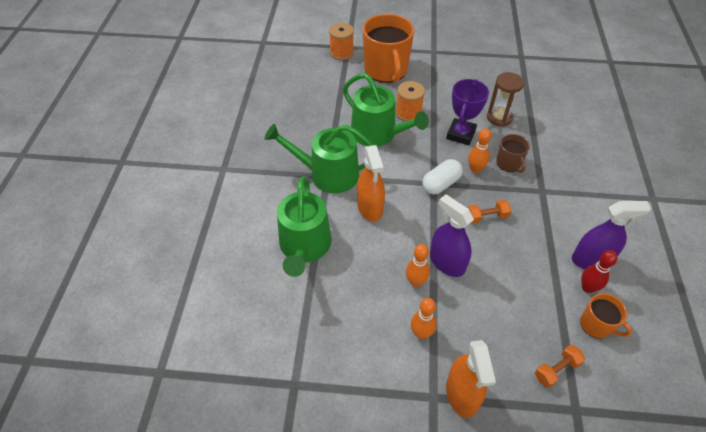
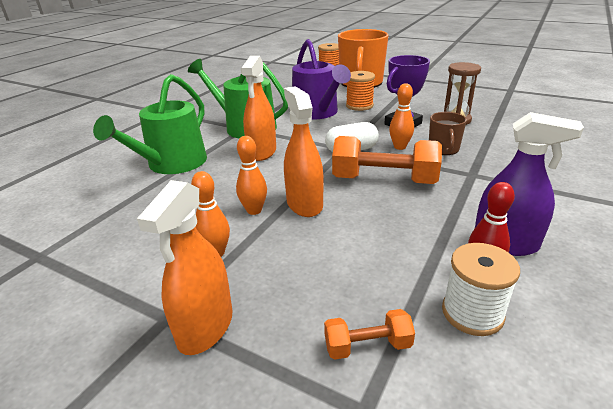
camera: 25 degrees right, 20 degrees down
green watering can [343,73,429,147] -> purple watering can [292,39,351,120]
purple spray bottle [430,195,474,277] -> orange spray bottle [284,86,324,217]
orange dumbbell [468,200,511,224] -> orange dumbbell [332,136,442,184], size x1.98
orange mug [580,293,632,338] -> white spool [442,243,520,336]

